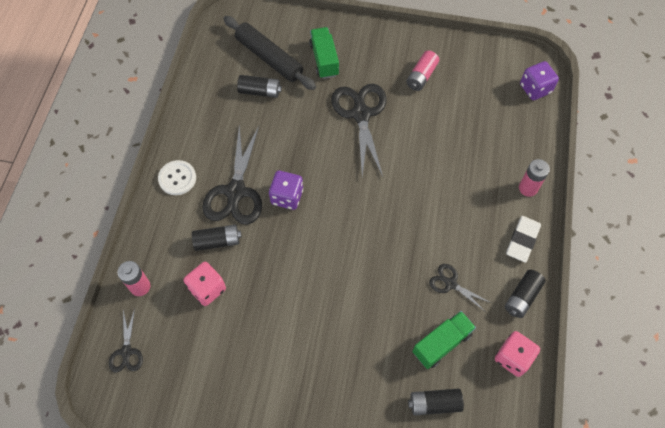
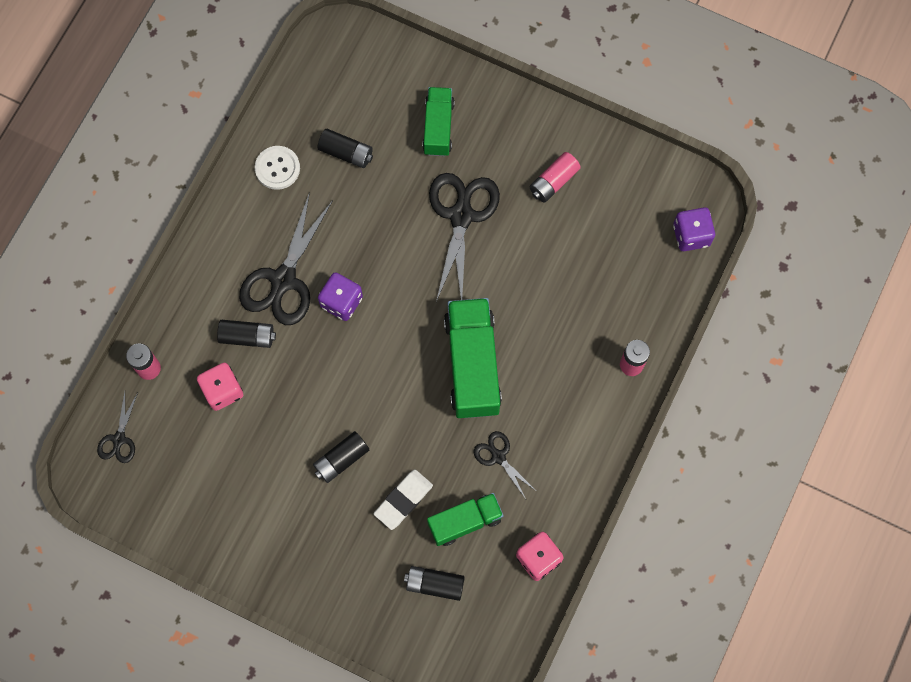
camera: 15 degrees right, 10 degrees up
white button [158,160,196,195] -> white button moved to [255,146,300,190]
black rolling pin [223,16,316,90] -> none
black battery [505,270,546,318] -> black battery moved to [313,431,369,483]
white eraser [506,216,541,263] -> white eraser moved to [374,470,433,530]
none -> green truck [444,298,502,418]

